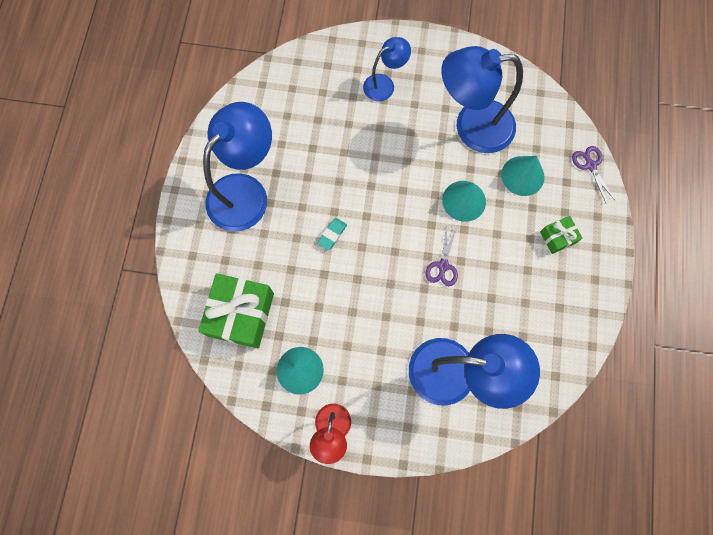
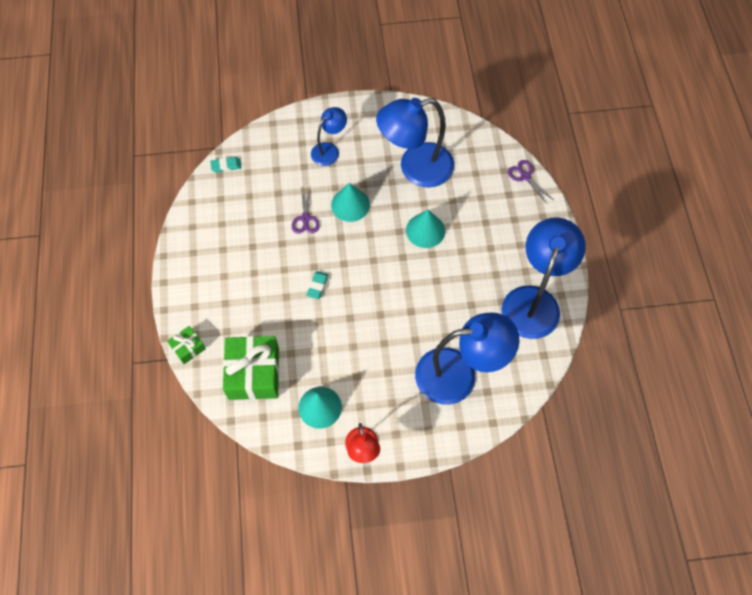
camera: 15 degrees left, 10 degrees down
blue lamp [203,102,272,231] -> blue lamp moved to [502,218,586,339]
purple scissors [426,224,458,286] -> purple scissors moved to [292,187,320,234]
turquoise cone [501,156,545,196] -> turquoise cone moved to [331,183,370,222]
green gift [540,216,583,254] -> green gift moved to [167,326,206,364]
none -> turquoise eraser [210,157,241,172]

